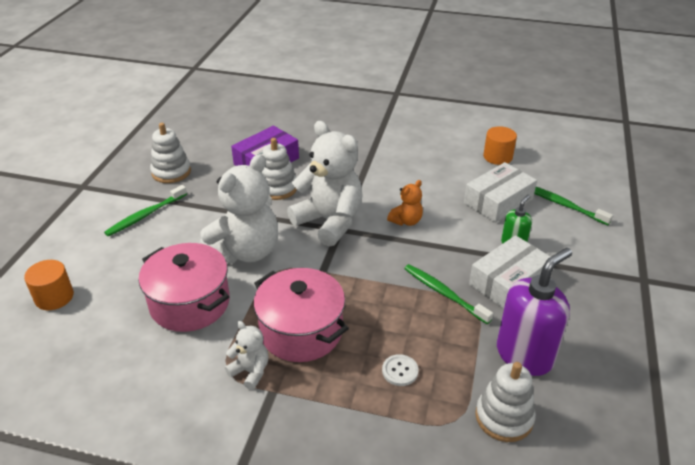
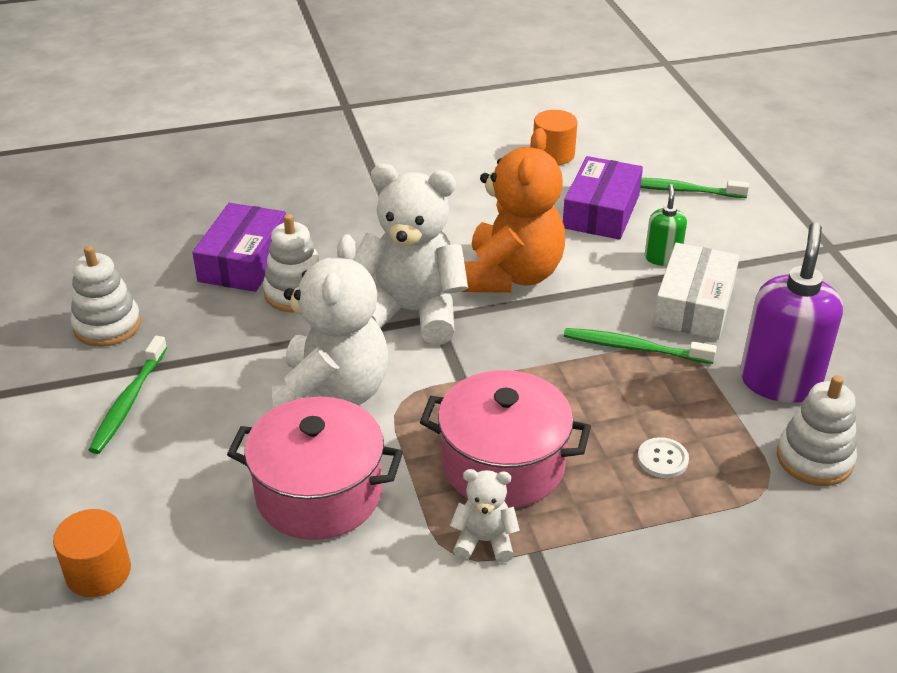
camera: 30 degrees left, 0 degrees up
orange teddy bear [387,180,423,226] -> orange teddy bear [461,128,565,293], size x2.15
white box [464,162,537,223] -> purple box [563,156,643,240]

